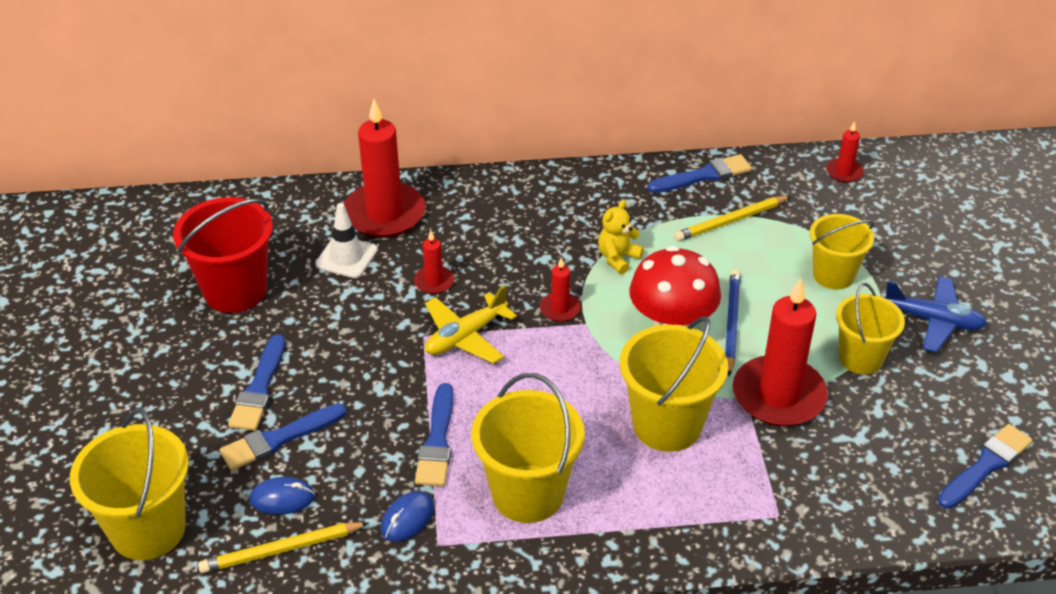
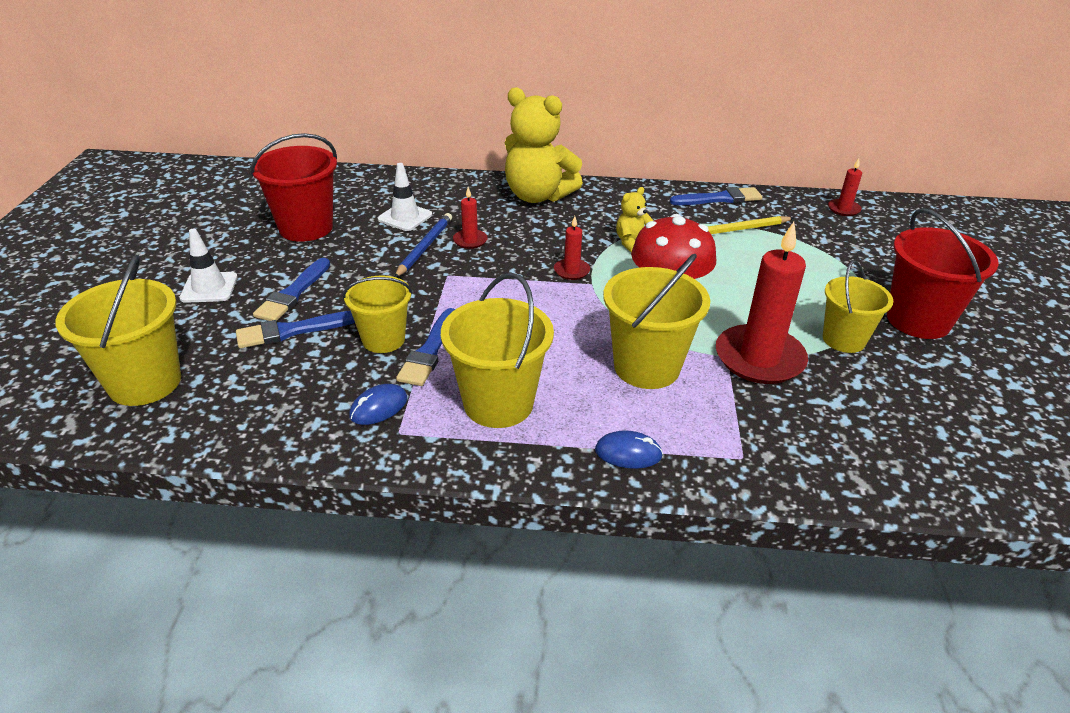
camera: 10 degrees right, 5 degrees down
yellow pencil [198,522,369,573] -> none
blue mouse [249,477,315,515] -> blue mouse moved to [595,430,663,469]
red candle [344,99,426,238] -> none
yellow plane [425,285,517,364] -> none
blue pencil [725,269,741,376] -> blue pencil moved to [395,213,452,278]
yellow bucket [810,214,874,289] -> yellow bucket moved to [343,276,413,353]
blue plane [884,276,987,352] -> red bucket [887,208,999,339]
blue brush [937,424,1033,509] -> none
none -> white traffic cone [180,229,238,303]
none -> yellow teddy bear [505,87,583,203]

